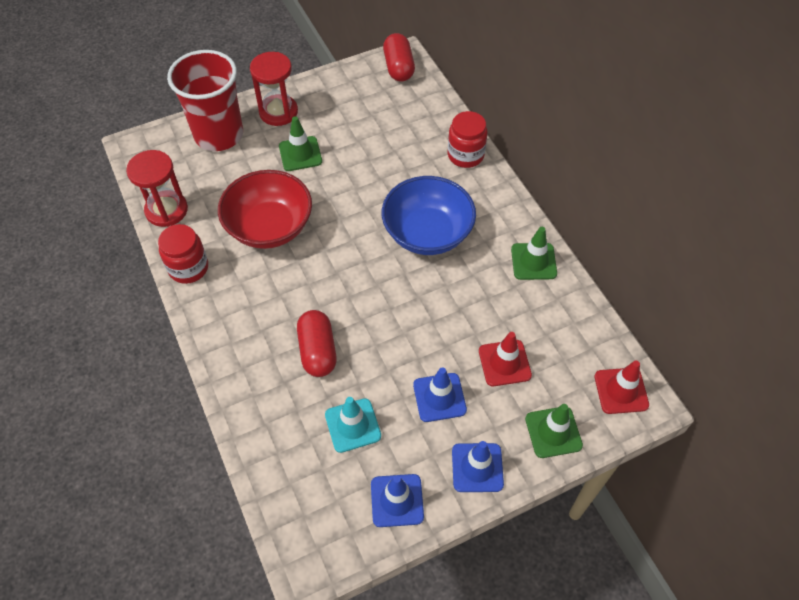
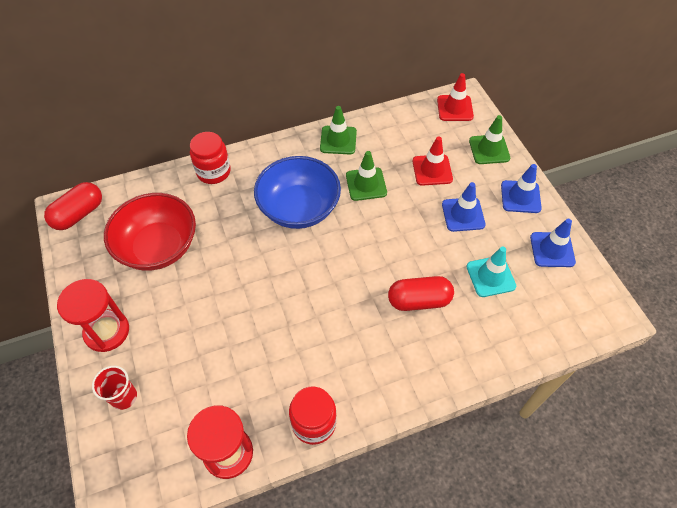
camera: 85 degrees left, 0 degrees up
red cup [167,50,243,151] -> red cup [92,366,137,410], size x0.45
red bowl [218,170,312,249] -> red bowl moved to [104,193,196,271]
green traffic cone [279,116,322,171] -> green traffic cone moved to [346,151,387,201]
red capsule [383,33,415,81] -> red capsule turned 45 degrees counterclockwise [44,182,102,230]

